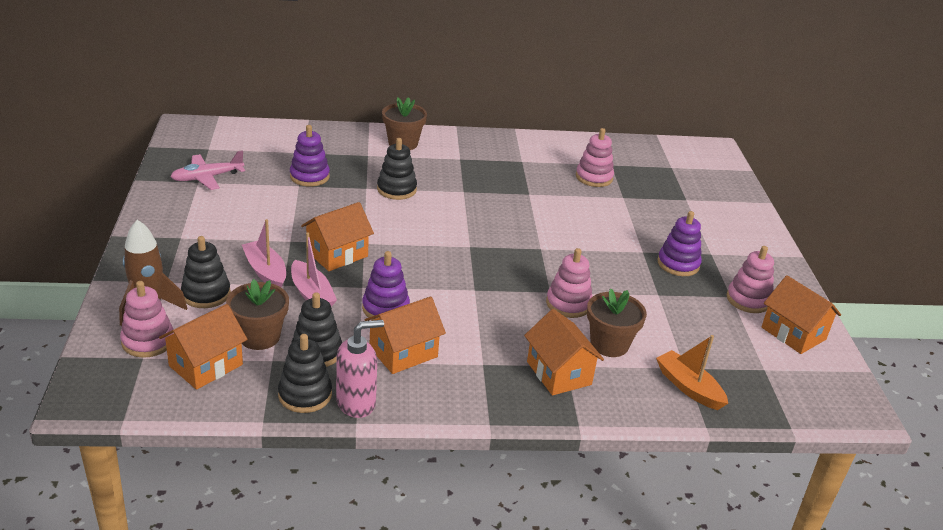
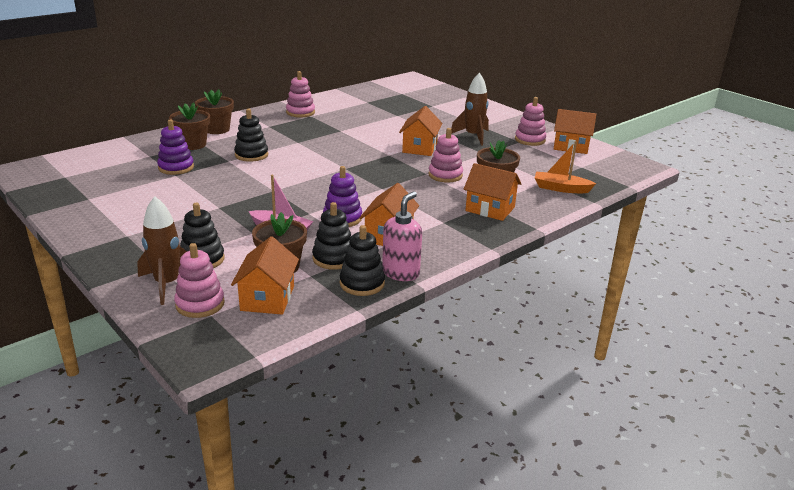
camera: 35 degrees left, 5 degrees down
pink plane [170,150,245,190] -> none
pink boat [242,219,286,287] -> none
orange house [301,202,374,271] -> orange house moved to [399,106,442,156]
pink stacking toy [576,128,614,187] -> pink stacking toy moved to [286,71,315,117]
purple stacking toy [657,211,702,276] -> brown rocket [451,73,489,146]
none -> brown flower pot [169,102,210,150]

